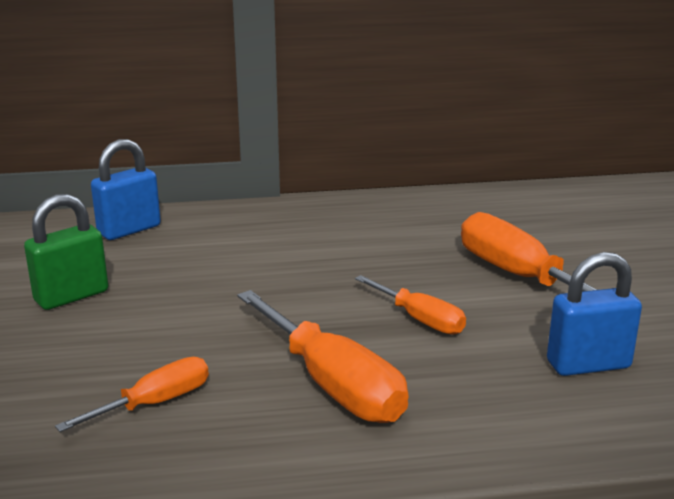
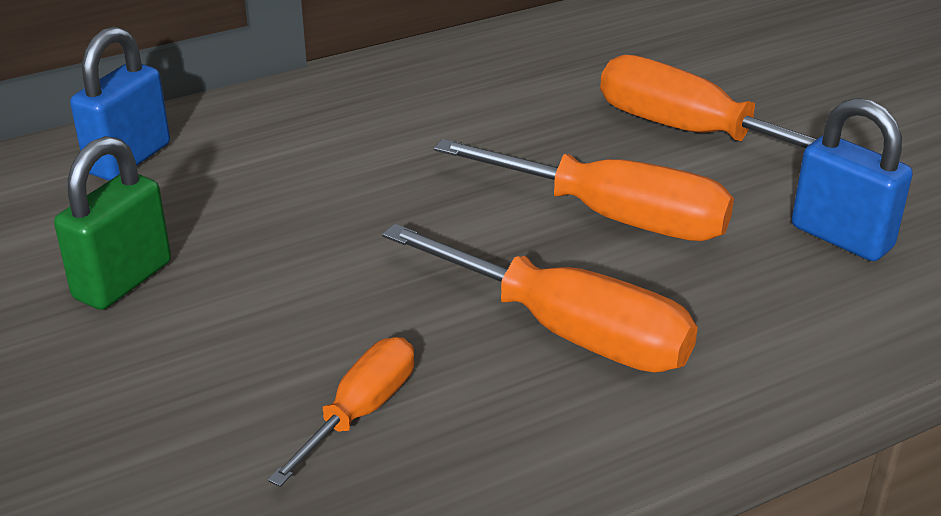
camera: 20 degrees left, 10 degrees up
orange screwdriver [355,275,466,335] -> orange screwdriver [434,139,734,241], size x1.71
blue padlock [547,252,642,376] -> blue padlock turned 75 degrees clockwise [792,98,913,261]

